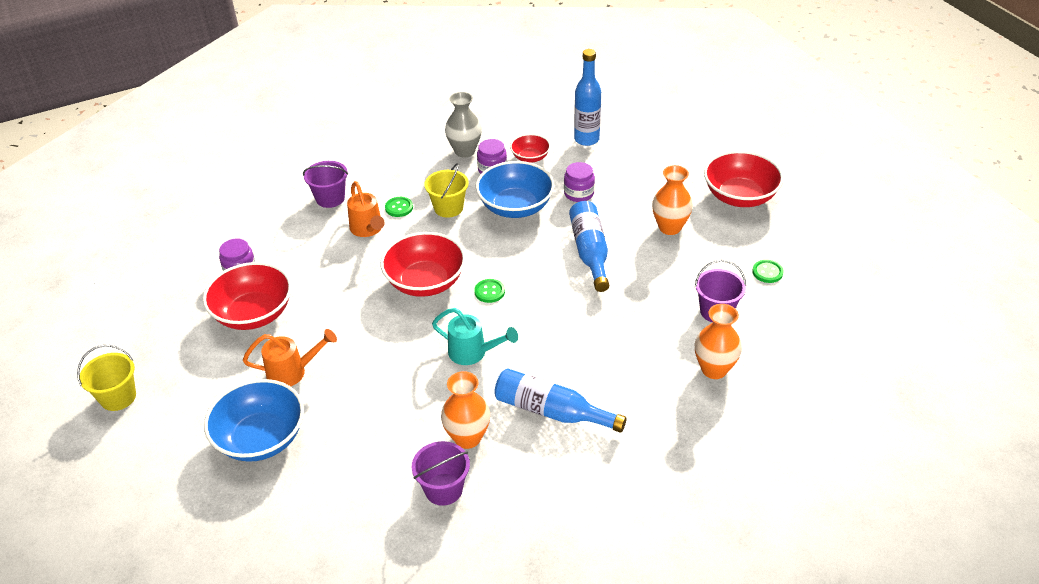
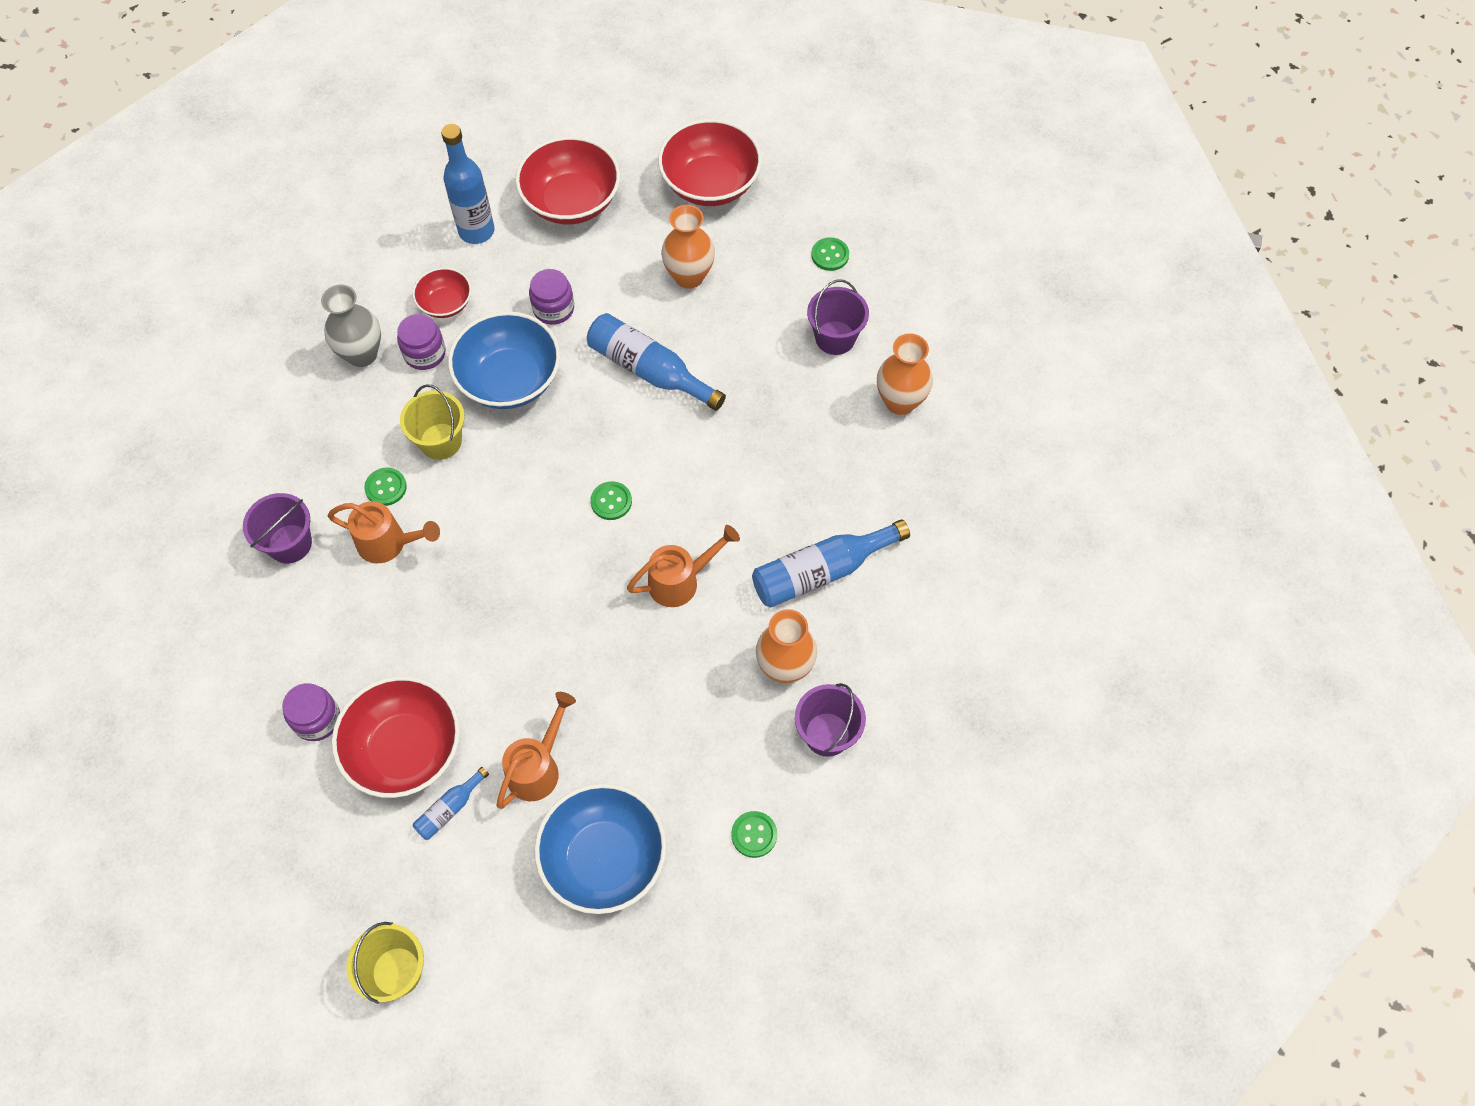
camera: 50 degrees left, 20 degrees up
red bowl [380,232,466,297] -> red bowl moved to [515,136,620,225]
turquoise watering can [432,308,518,365] -> orange watering can [627,525,740,607]
none -> blue bottle [413,767,489,840]
none -> green button [731,811,777,858]

